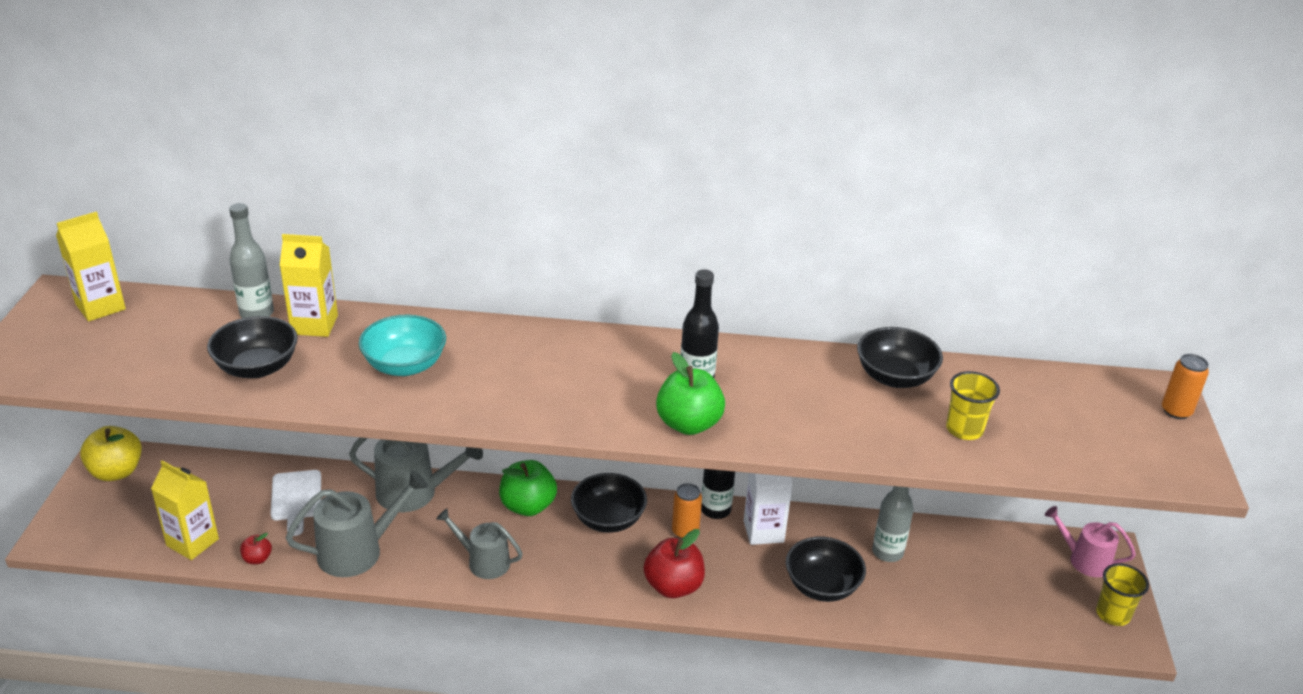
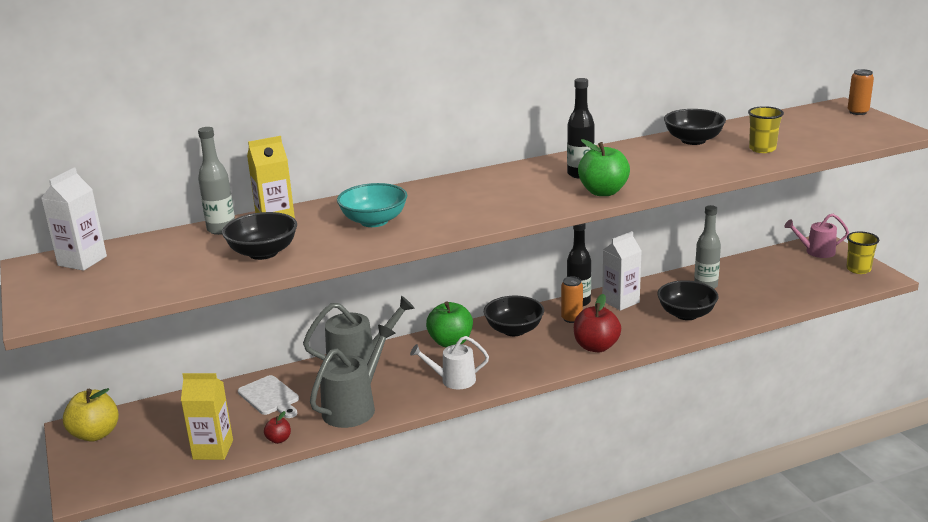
camera: 25 degrees left, 10 degrees down
yellow carton [56,211,126,321] -> white carton [41,168,107,271]
grey watering can [436,508,522,579] -> white watering can [410,336,489,389]

